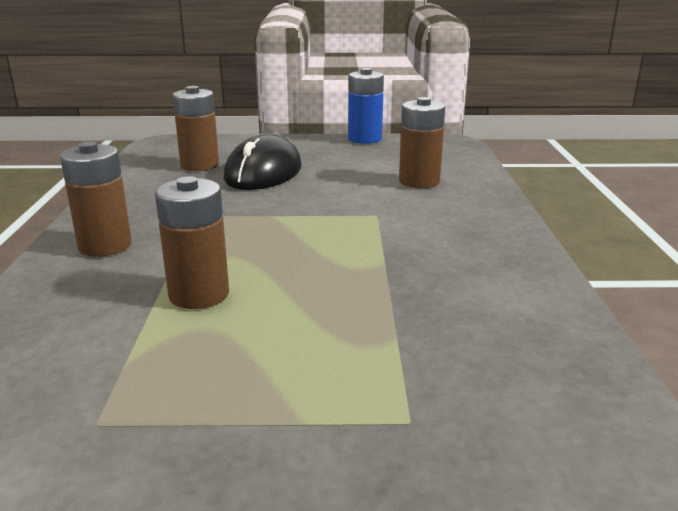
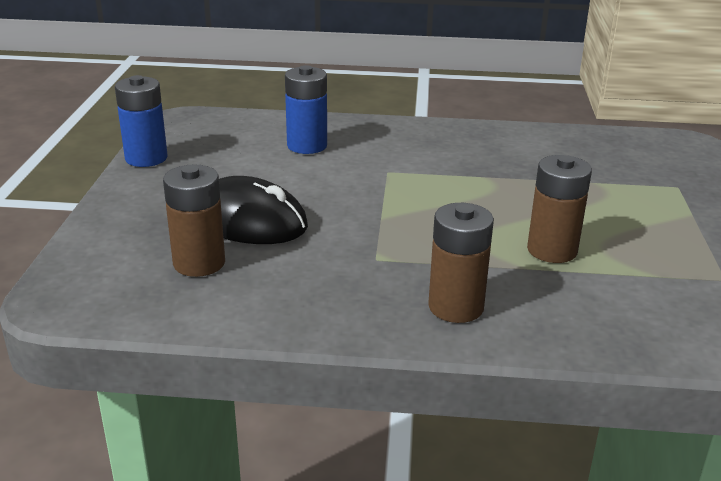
camera: 85 degrees left, 5 degrees up
brown battery [399,97,445,188] -> blue battery [285,65,327,154]

